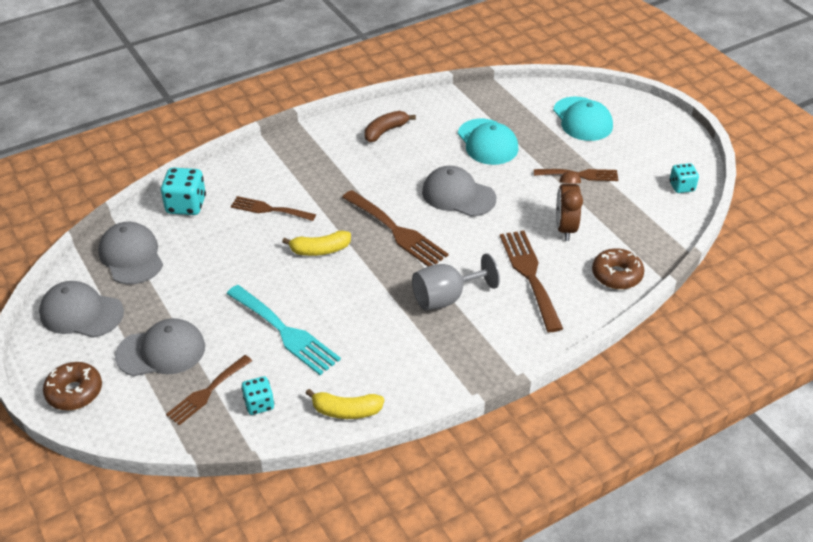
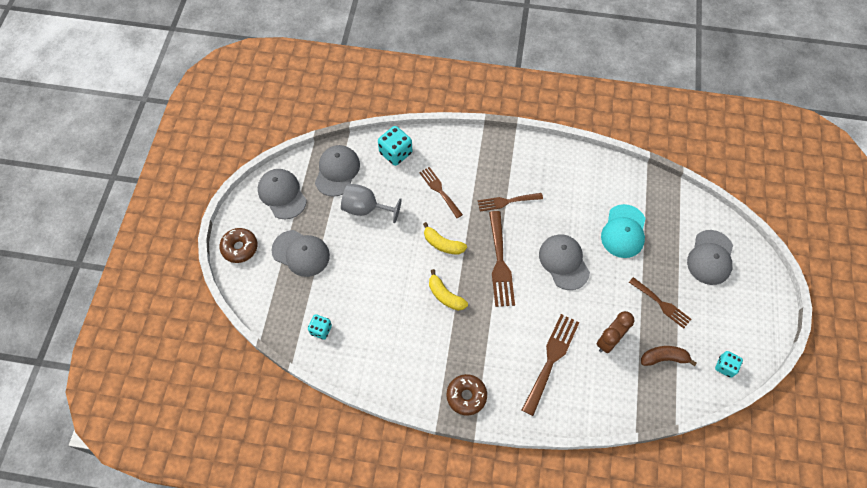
camera: 40 degrees right, 20 degrees up
brown fork [166,355,252,425] -> brown fork moved to [478,193,543,211]
turquoise fork [226,285,341,375] -> none
yellow banana [305,389,384,419] -> yellow banana moved to [429,269,468,311]
brown banana [365,111,416,142] -> brown banana moved to [641,346,697,366]
grey goblet [412,253,500,311] -> grey goblet moved to [341,184,402,223]
turquoise cap [553,97,613,141] -> grey cap [687,230,733,285]
brown donut [592,248,644,289] -> brown donut moved to [447,374,487,416]

